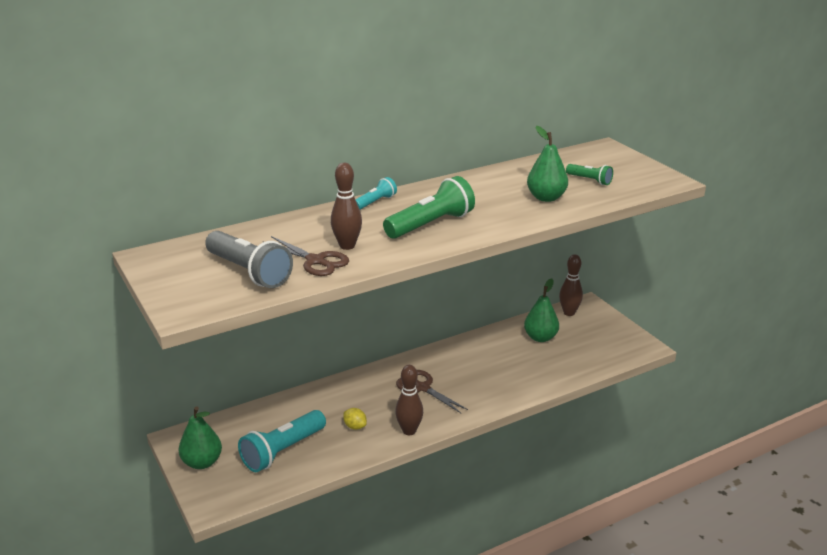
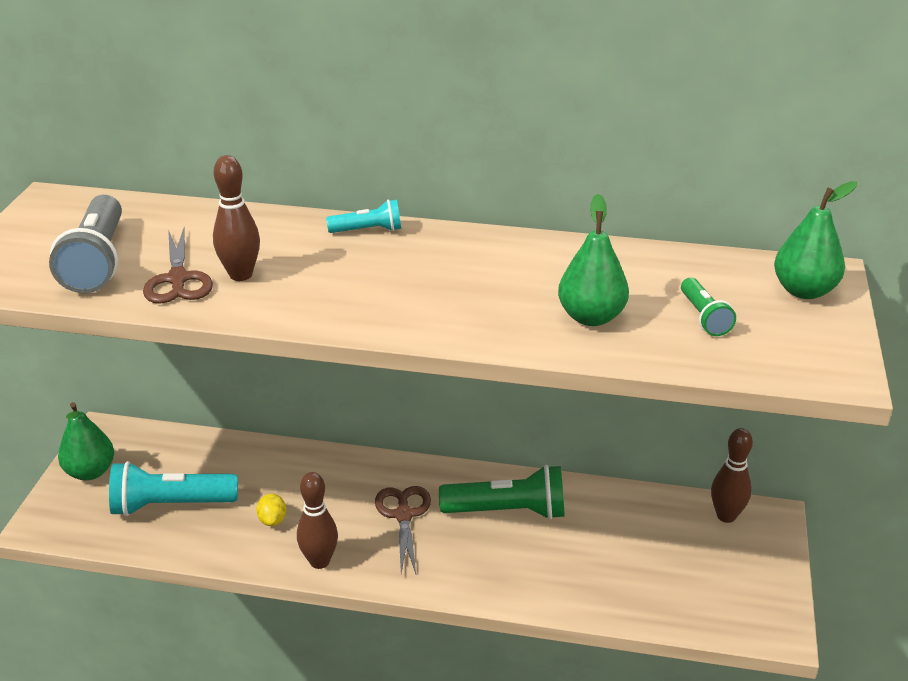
camera: 40 degrees right, 5 degrees up
green flashlight [383,176,475,239] -> green flashlight moved to [439,465,565,520]
green pear [524,278,559,342] -> green pear moved to [774,181,857,299]

